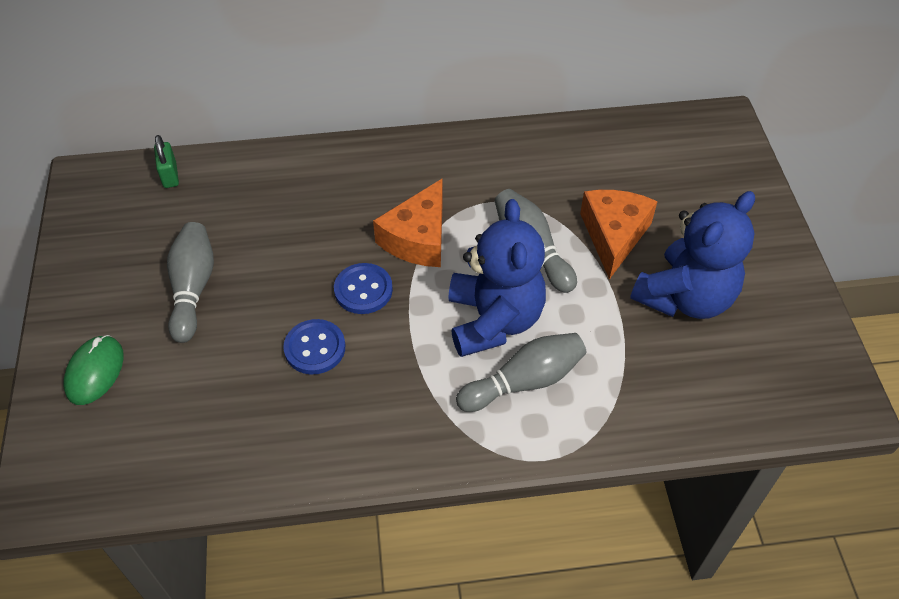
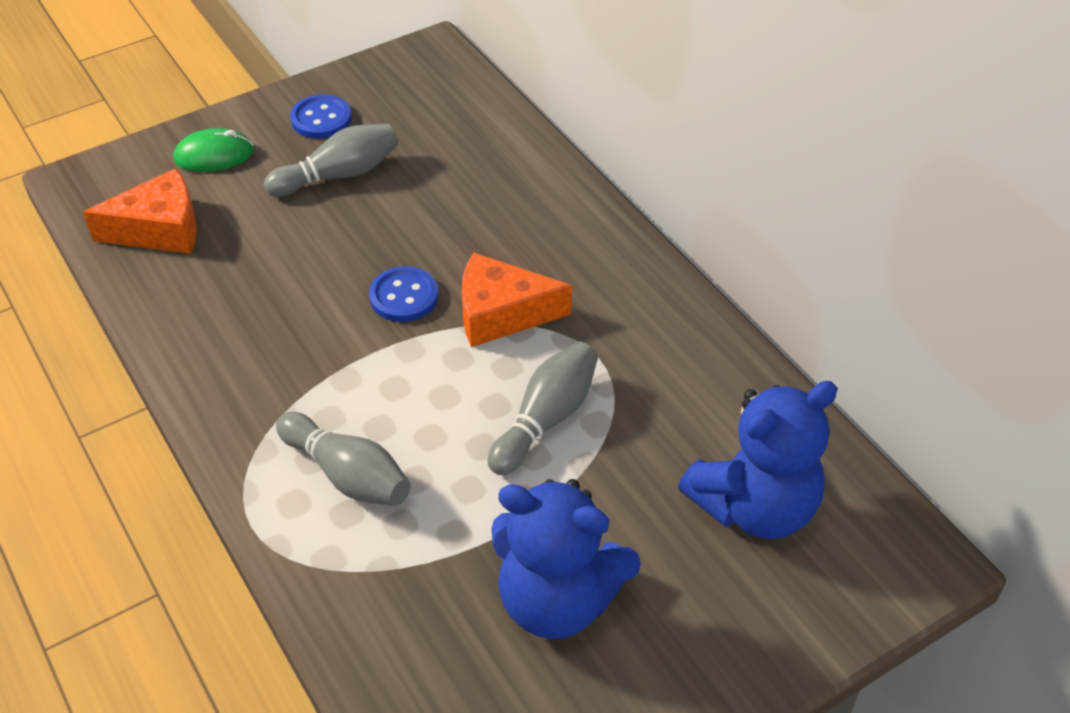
camera: 65 degrees right, 5 degrees down
green padlock [154,135,179,188] -> none
blue button [283,319,345,374] -> blue button moved to [290,94,352,139]
blue teddy bear [448,199,546,357] -> blue teddy bear moved to [678,381,838,539]
orange cheese [580,190,658,279] -> orange cheese moved to [83,168,197,254]

